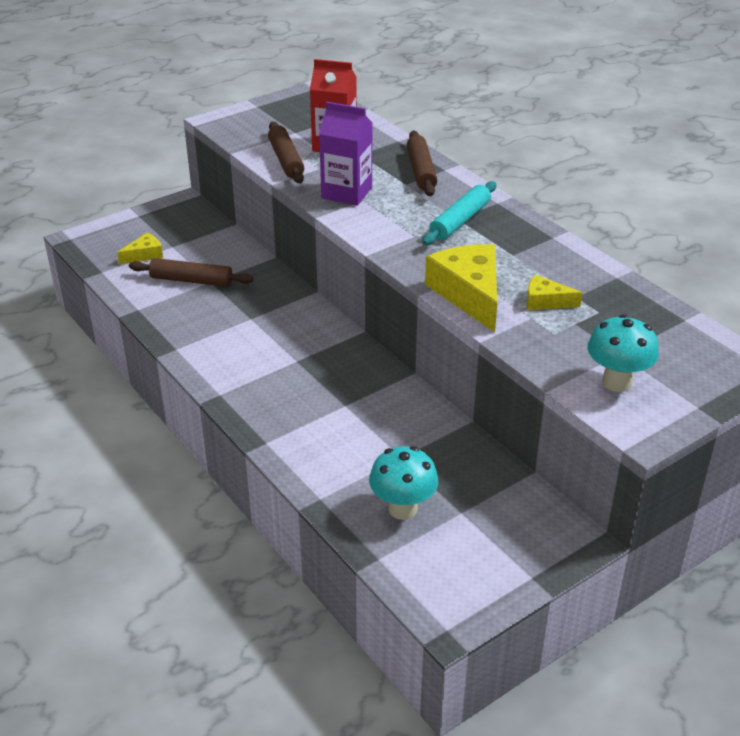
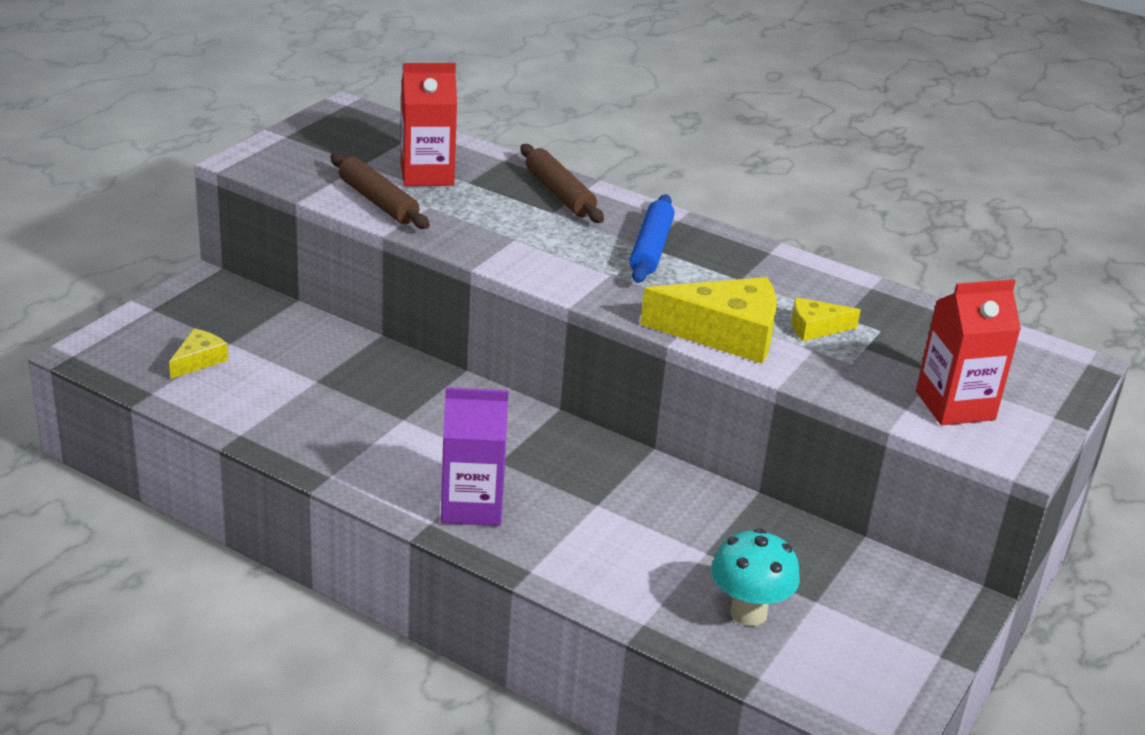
camera: 25 degrees left, 5 degrees down
brown rolling pin [129,258,253,287] -> none
purple carton [319,102,373,206] -> purple carton moved to [441,387,509,526]
turquoise rolling pin [422,181,496,245] -> blue rolling pin [629,194,675,283]
yellow cheese [425,244,497,332] -> yellow cheese turned 135 degrees clockwise [640,277,777,364]
turquoise mushroom [587,314,659,392] -> red carton [916,279,1021,425]

